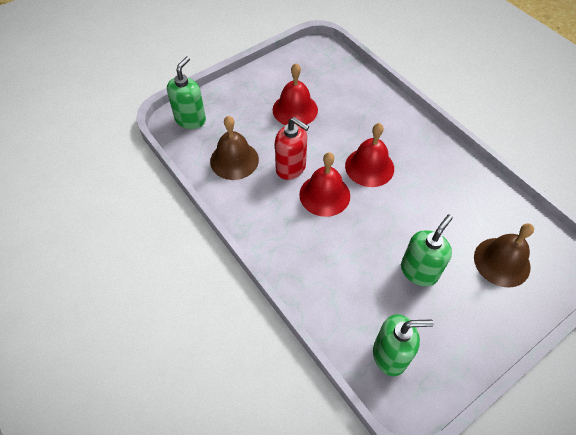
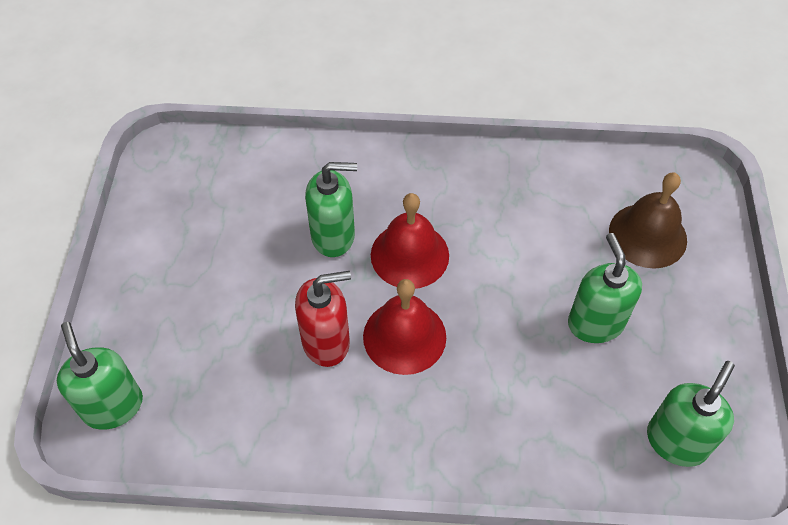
camera: 50 degrees left, 0 degrees up
brown bell [210,116,259,180] -> none
red bell [273,63,318,125] -> none
none -> green soap dispenser [305,162,357,257]

